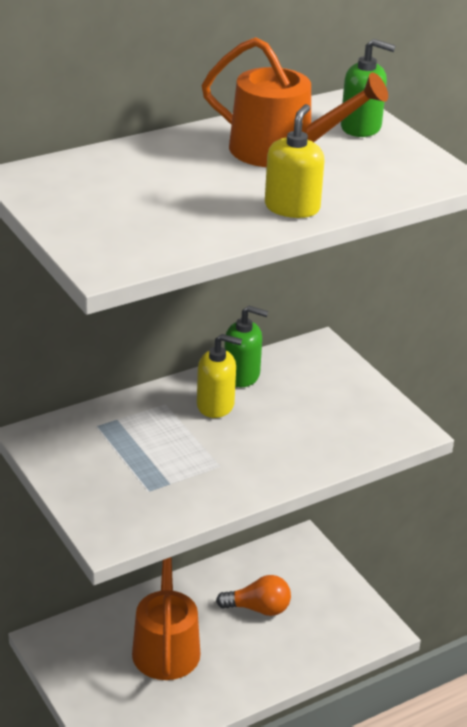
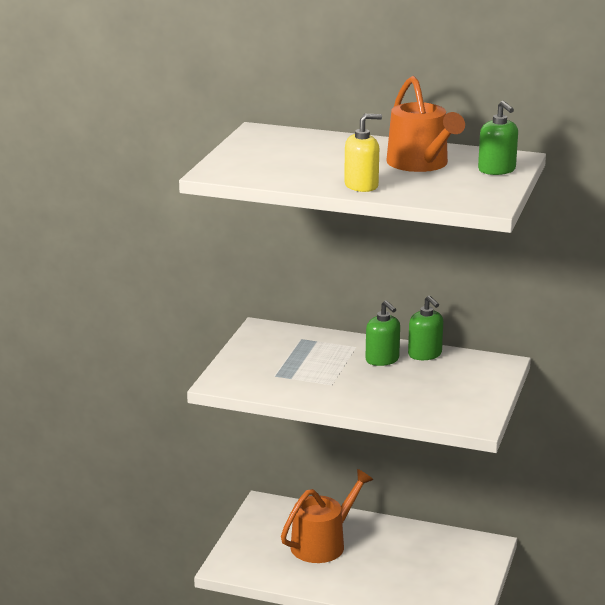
camera: 50 degrees right, 10 degrees down
yellow soap dispenser [197,334,242,418] -> green soap dispenser [365,300,400,366]
orange light bulb [216,575,291,616] -> none

